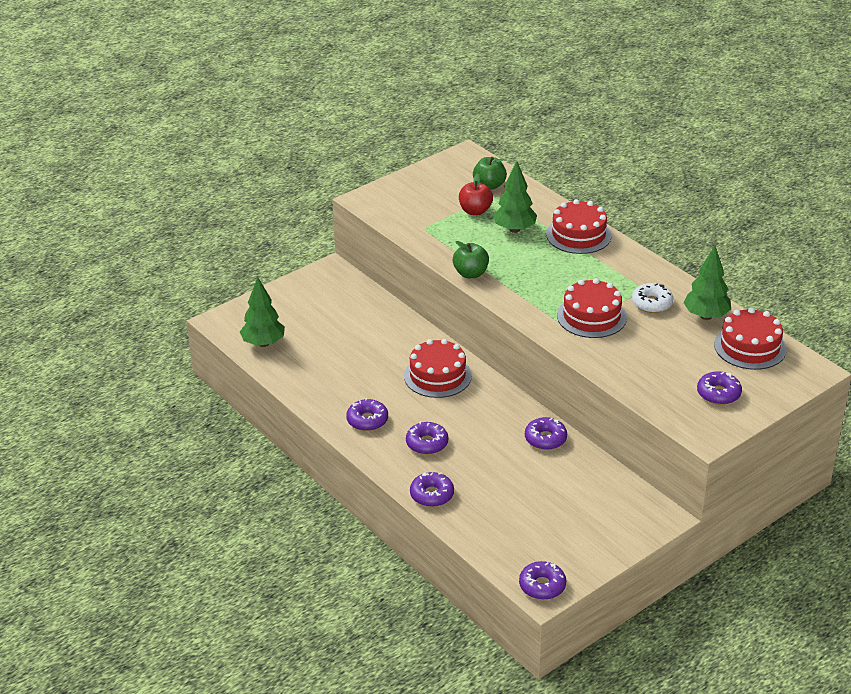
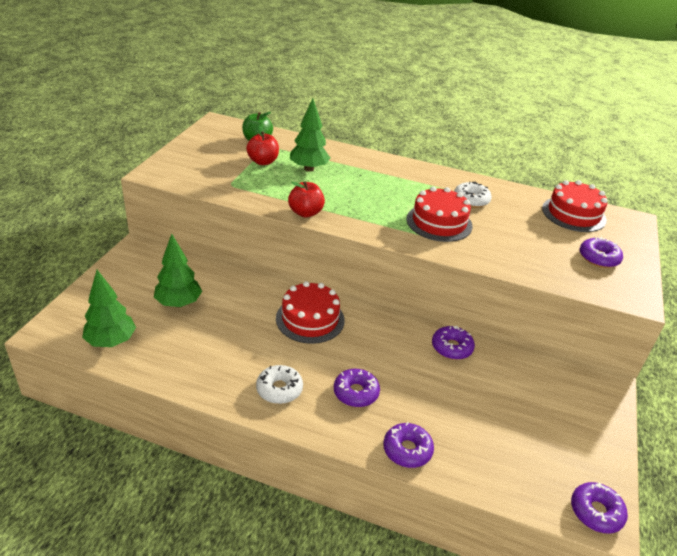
camera: 35 degrees left, 0 degrees up
purple donut [346,398,388,431] -> white donut [256,365,303,404]
green apple [453,241,489,278] -> red apple [288,181,325,217]
red cake [546,199,612,254] -> none
green tree [683,245,731,320] -> green tree moved to [154,234,202,307]

